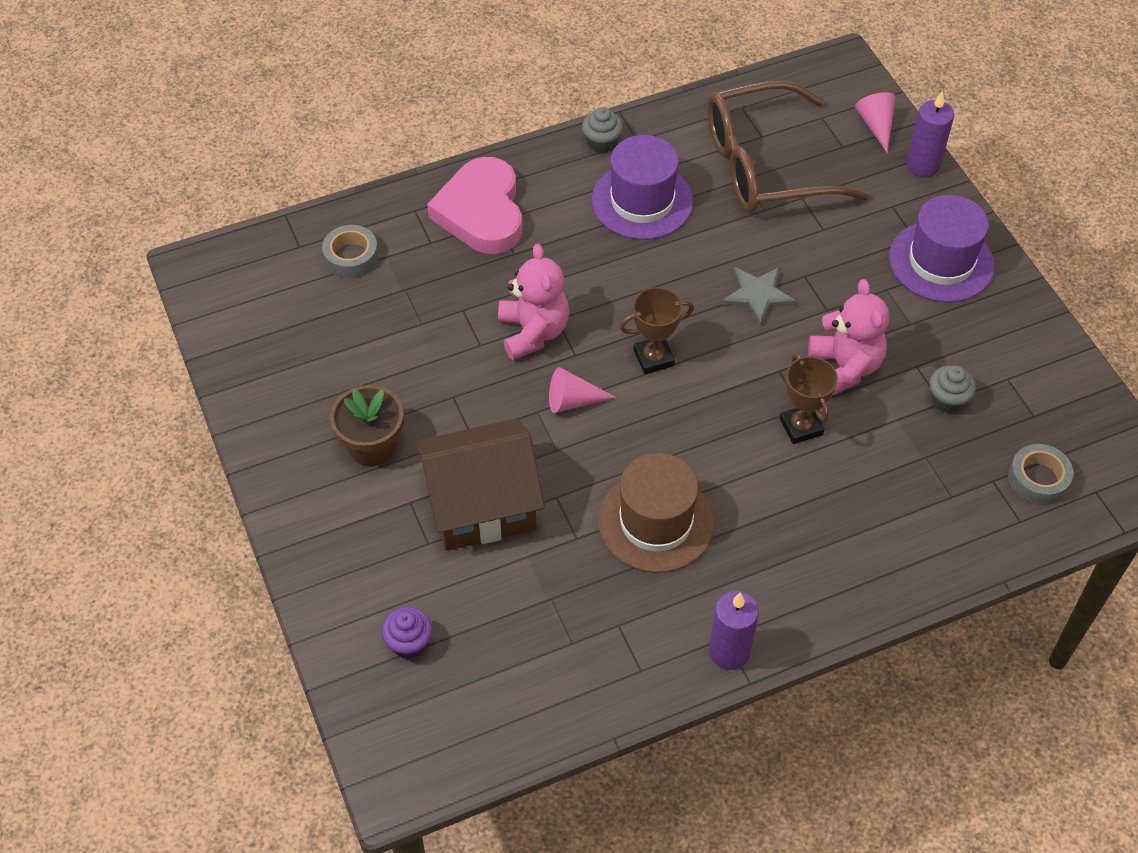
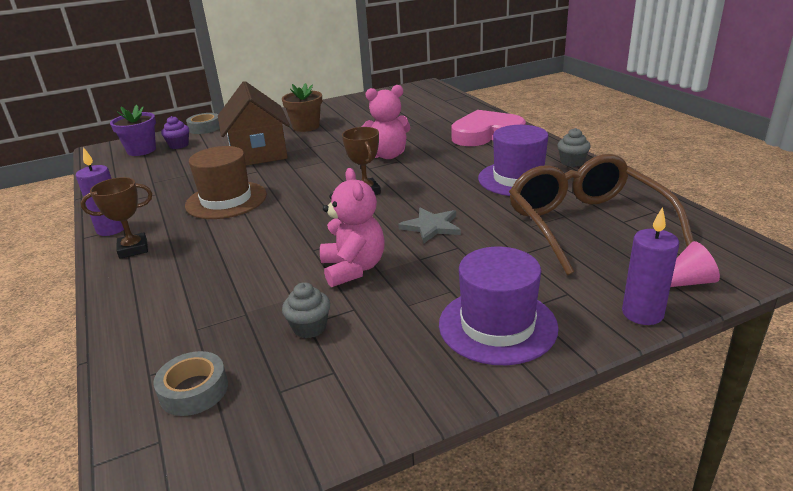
camera: 90 degrees right, 25 degrees down
grey tape [322,225,379,278] -> grey tape moved to [186,113,220,134]
pink cone [549,367,616,413] -> none
brown trophy [780,354,838,444] -> brown trophy moved to [81,177,152,259]
pink teddy bear [808,279,889,395] -> pink teddy bear turned 90 degrees counterclockwise [320,168,385,287]
none -> purple flower pot [110,105,156,156]

